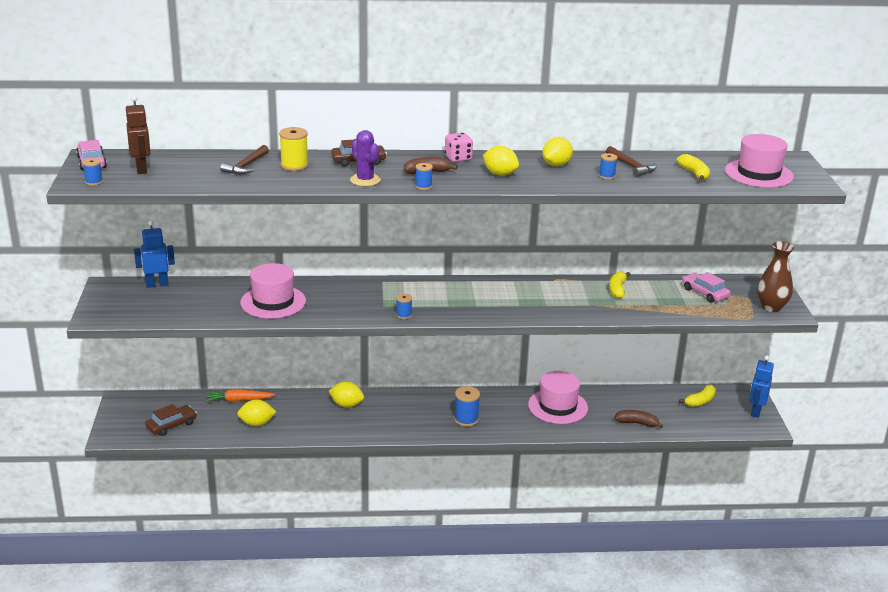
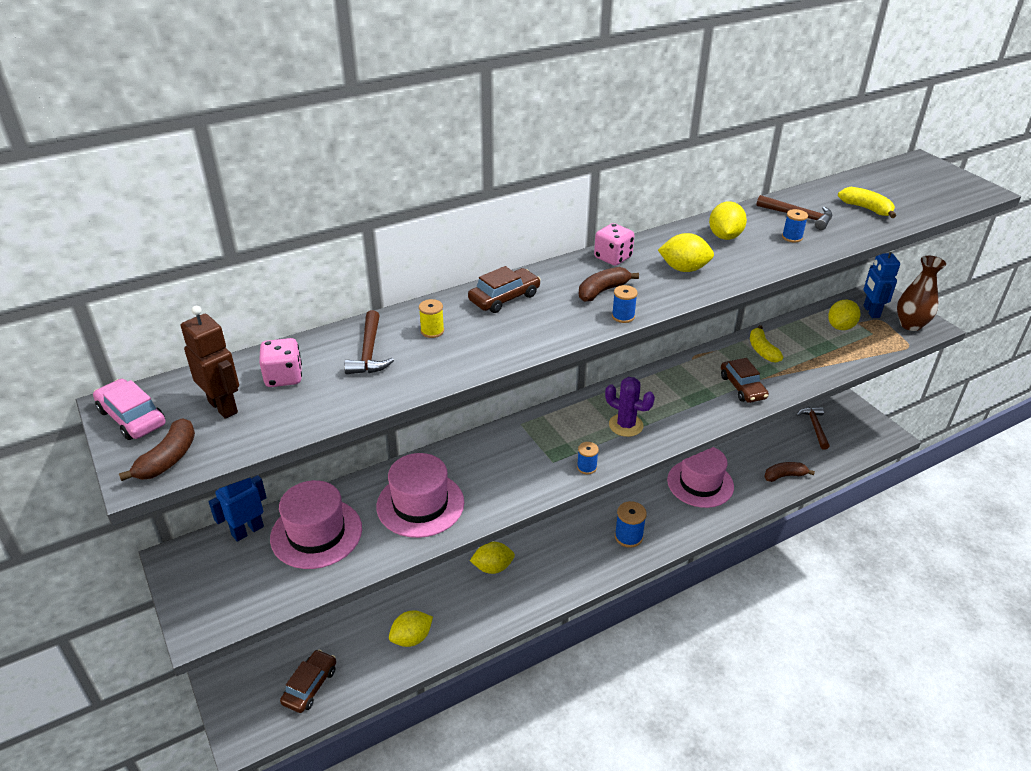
camera: 25 degrees left, 10 degrees up
blue spool [82,158,103,186] -> brown banana [119,418,195,481]
orange carrot [206,389,276,402] -> none
yellow spool [279,127,308,171] -> yellow spool [419,299,444,338], size x0.60
purple cactus [350,130,381,186] -> purple cactus moved to [605,377,655,437]
yellow banana [679,385,716,407] -> brown hammer [796,407,830,450]
pink car [682,272,731,303] -> yellow lemon [828,300,860,330]
pink hat [725,134,794,188] -> pink hat moved to [270,480,362,569]
blue robot [749,355,774,418] -> blue robot moved to [863,250,900,318]
none -> pink dice [259,338,302,387]
none -> brown car [721,358,769,403]

